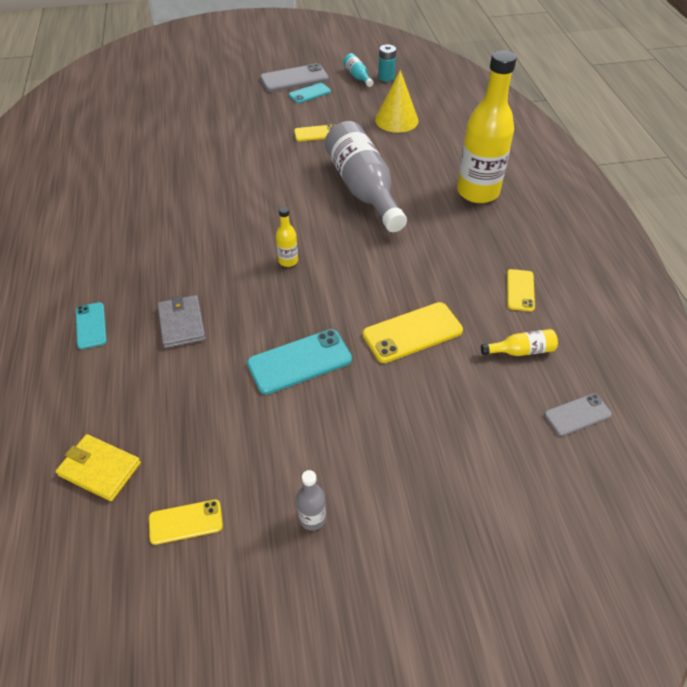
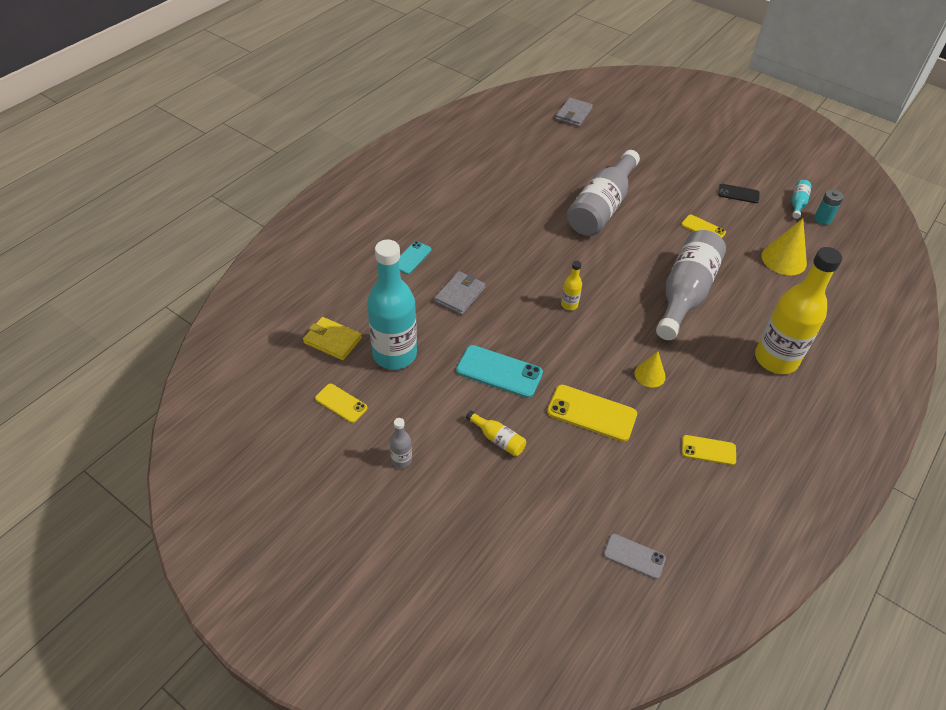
camera: 45 degrees right, 0 degrees up
yellow wallet [56,434,141,501] -> yellow wallet turned 45 degrees counterclockwise [303,317,362,360]
grey phone [260,63,329,92] -> none
turquoise phone [289,83,331,103] -> black phone [718,184,759,203]
yellow bottle [481,329,558,356] -> yellow bottle moved to [466,410,526,456]
yellow phone [507,269,535,312] -> yellow phone turned 45 degrees clockwise [682,435,736,465]
none -> turquoise bottle [367,240,417,370]
none -> grey wallet [555,98,593,127]
none -> grey bottle [567,150,640,236]
none -> yellow cone [635,351,666,388]

